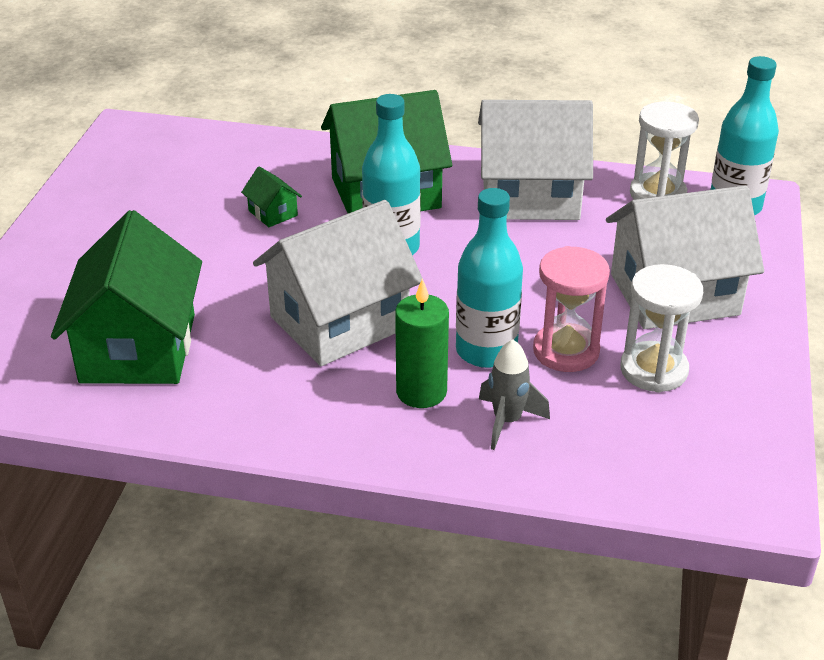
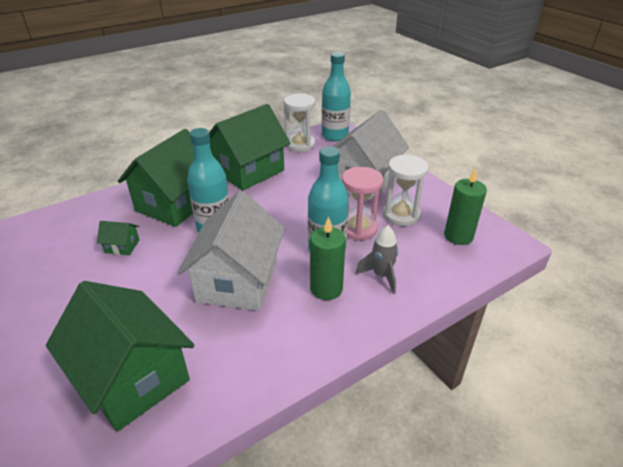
camera: 45 degrees left, 0 degrees up
white house [478,100,593,220] -> green house [209,104,291,190]
none -> green candle [444,168,487,245]

